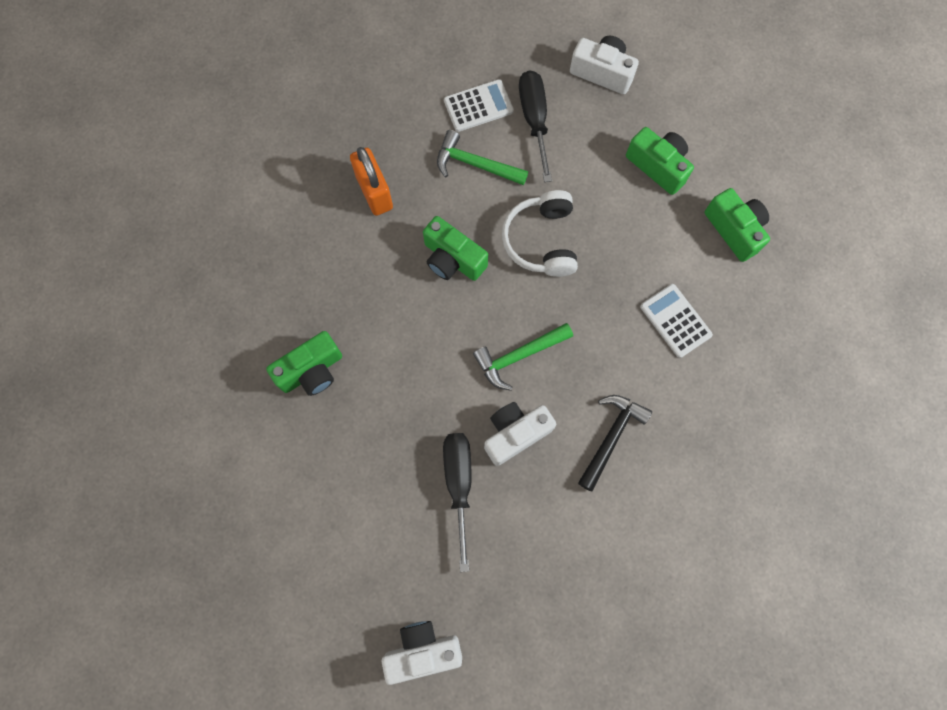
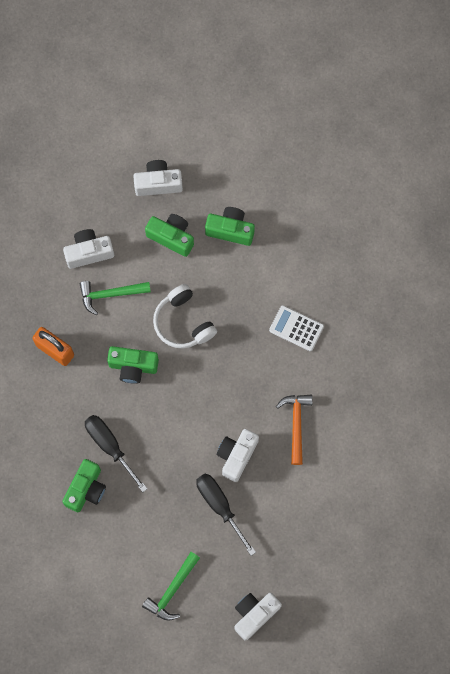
camera: 30 degrees left, 0 degrees up
white calculator [444,79,514,132] -> white camera [63,229,114,269]
green hammer [473,323,573,391] -> green hammer moved to [142,552,200,621]
black screwdriver [519,70,552,182] -> black screwdriver moved to [85,415,147,492]
black hammer [578,395,652,491] -> orange hammer [276,395,313,465]
green camera [705,188,770,262] -> green camera moved to [145,214,194,257]

